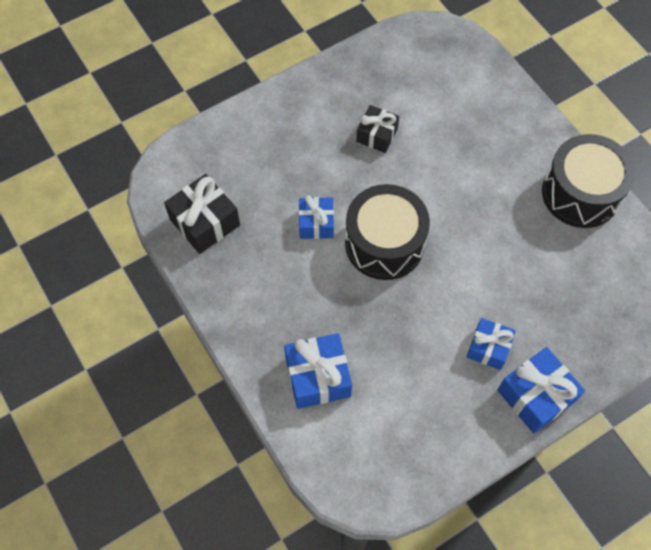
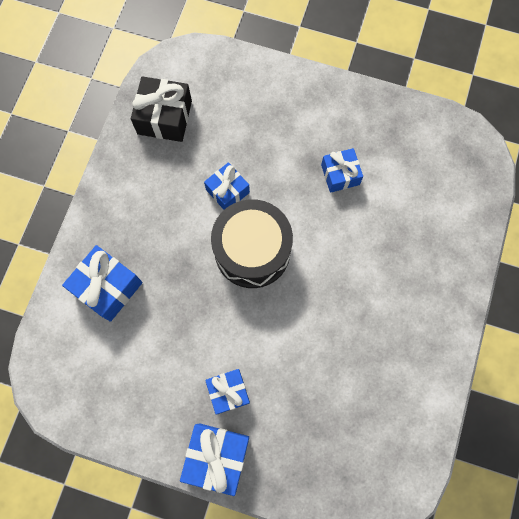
camera: 50 degrees right, 10 degrees up
black gift [356,105,399,153] -> blue gift [321,148,363,193]
black drum [542,134,635,228] -> none

